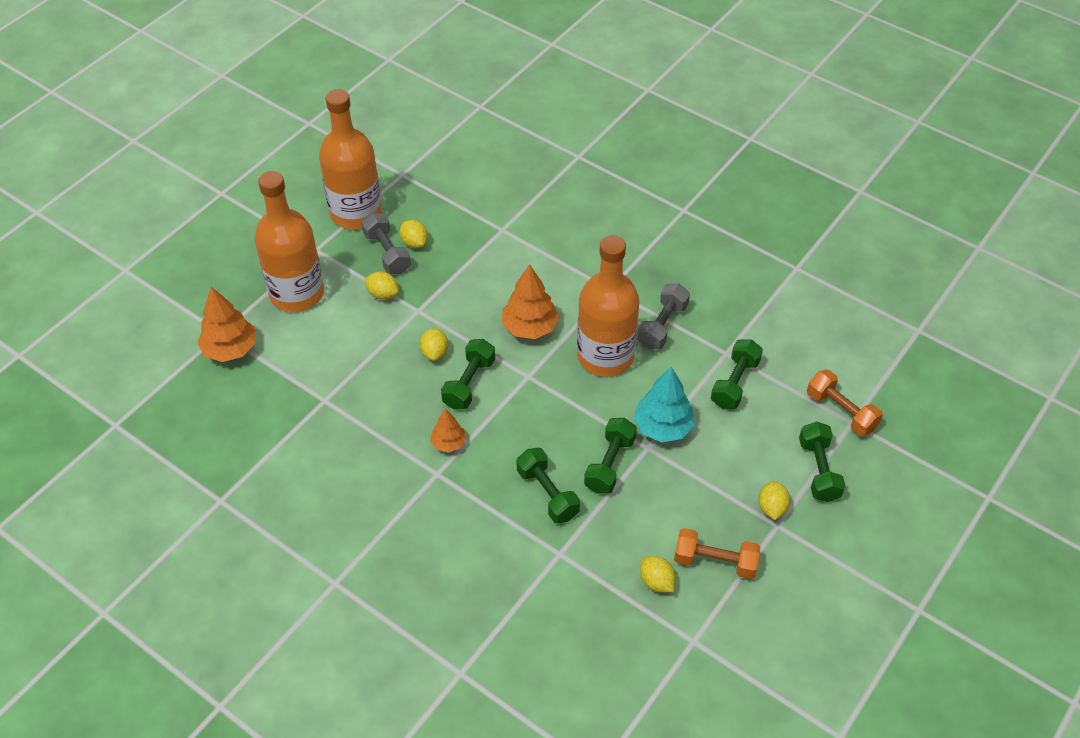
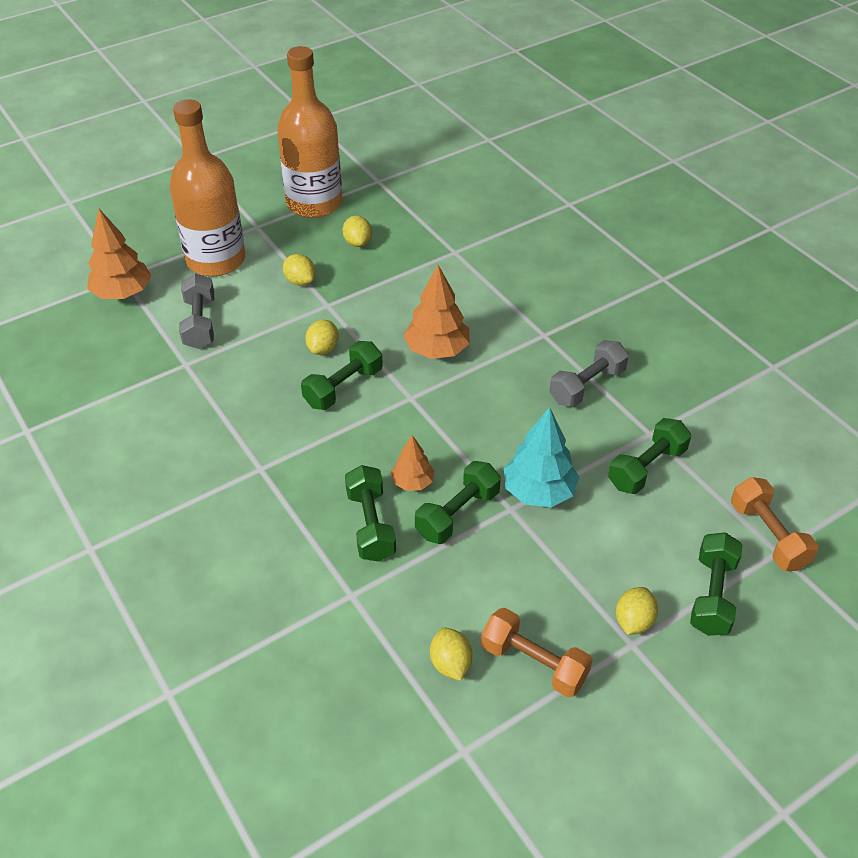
camera: 20 degrees right, 5 degrees down
grey dumbbell [361,213,411,274] -> grey dumbbell moved to [179,273,214,349]
orange tree [430,409,466,453] -> orange tree moved to [391,435,435,491]
orange bottle [577,235,640,377] -> none

